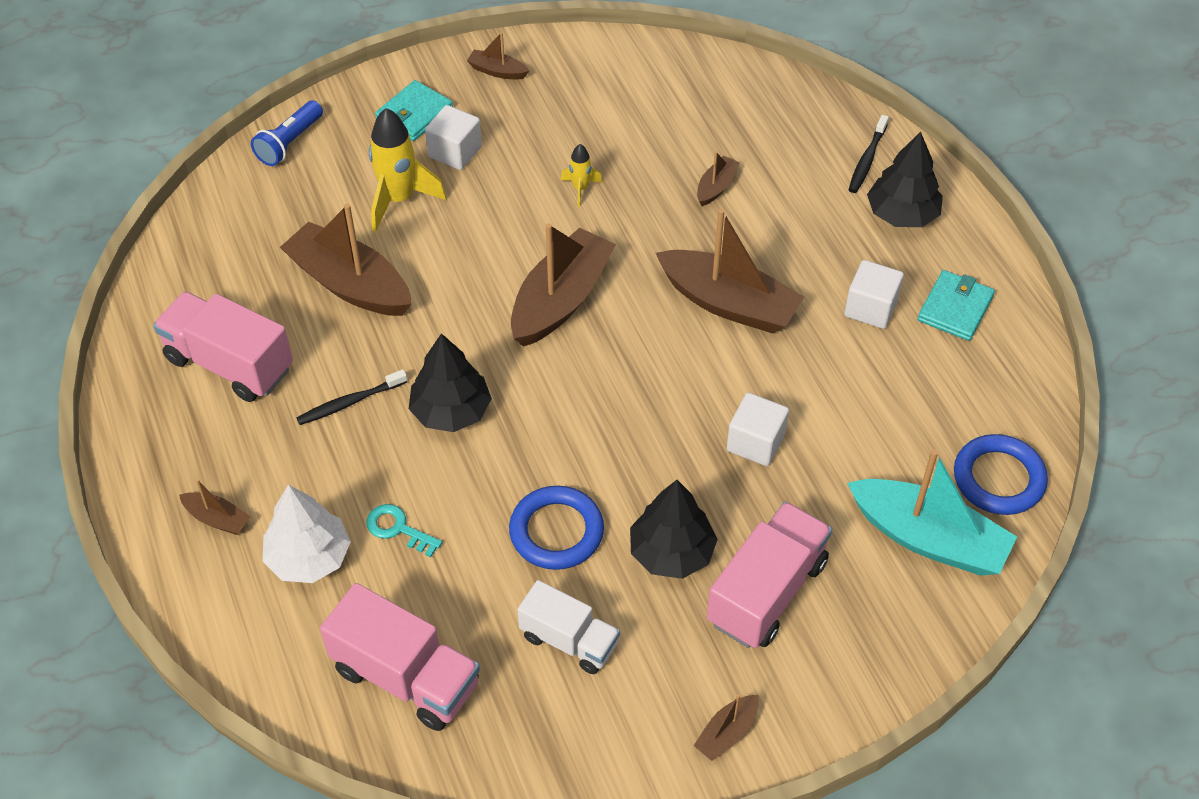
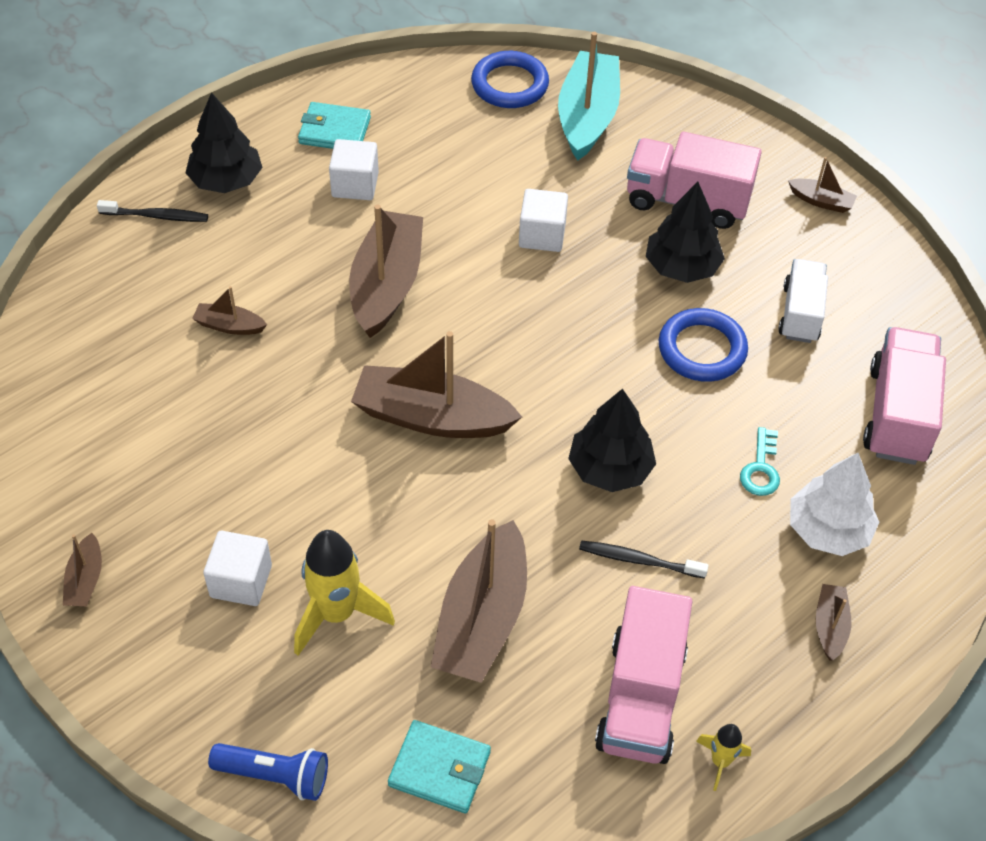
camera: 110 degrees left, 0 degrees up
black toothbrush [297,369,407,425] -> black toothbrush turned 150 degrees clockwise [579,541,709,579]
turquoise wallet [375,80,453,141] -> turquoise wallet moved to [388,720,491,813]
yellow rocket [561,144,602,207] -> yellow rocket moved to [696,724,751,791]

